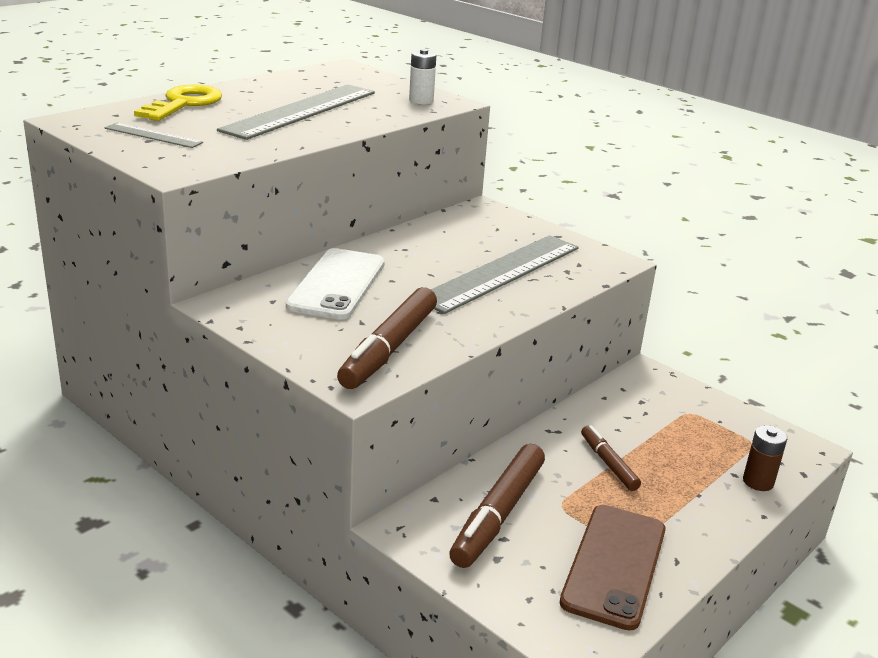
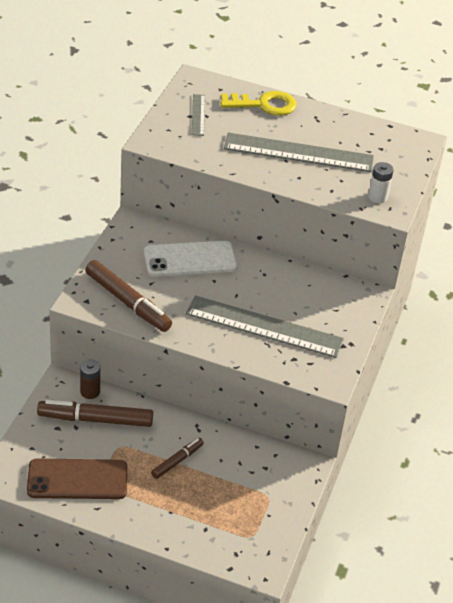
camera: 65 degrees right, 15 degrees up
brown marker [337,287,437,389] -> brown marker turned 135 degrees counterclockwise [85,260,172,332]
brown battery [743,425,787,491] -> brown battery moved to [80,359,100,399]

